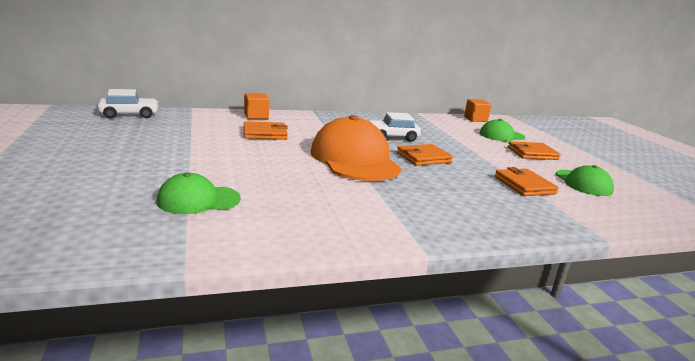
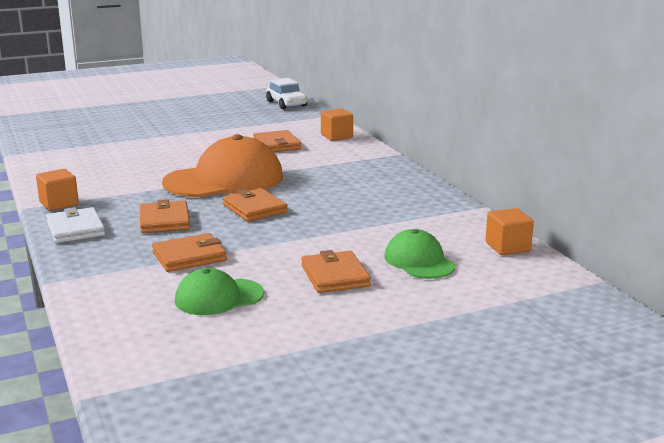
camera: 85 degrees right, 0 degrees up
green cap [157,173,241,214] -> none
white car [369,112,421,142] -> none
none -> orange cube [36,169,79,211]
none -> white wallet [46,207,105,243]
none -> orange wallet [140,199,190,233]

